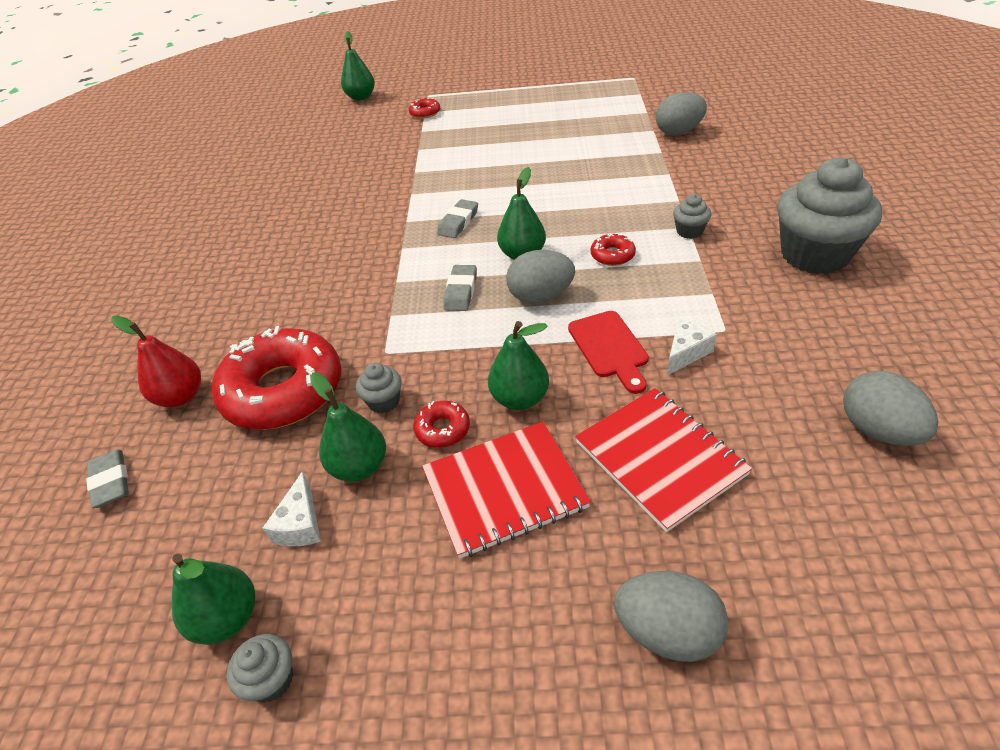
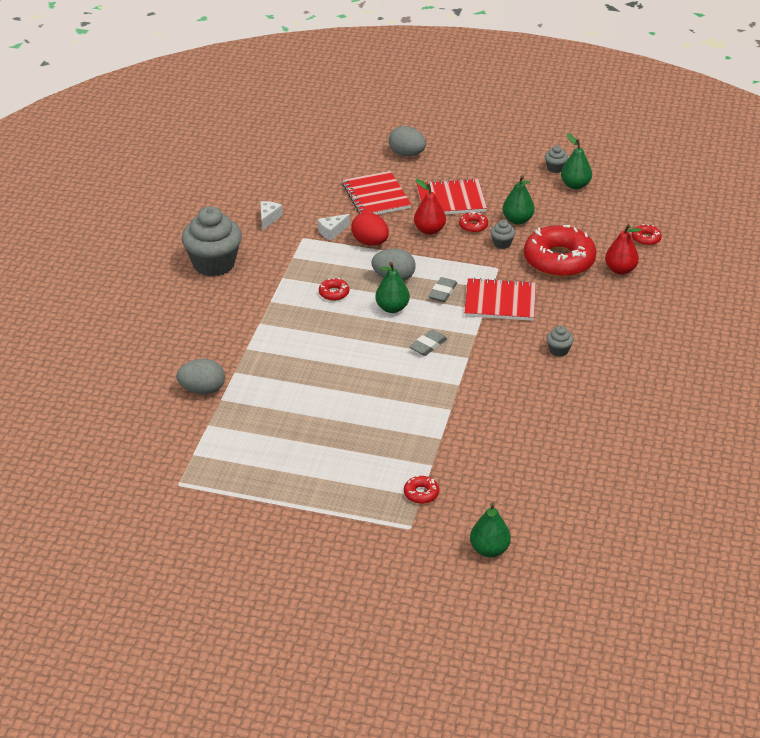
camera: 170 degrees left, 5 degrees down
grey eraser [86,449,129,508] -> red donut [632,224,662,246]
white cheese [263,471,321,546] -> white cheese moved to [260,201,283,230]
green pear [488,321,549,410] -> red pear [414,179,446,235]
red cutting board [568,311,649,394] -> red egg [351,212,389,246]
grey cupcake [673,194,711,239] -> grey cupcake moved to [546,326,574,357]
grey egg [843,371,939,446] -> none
none -> red notebook [464,278,536,321]

